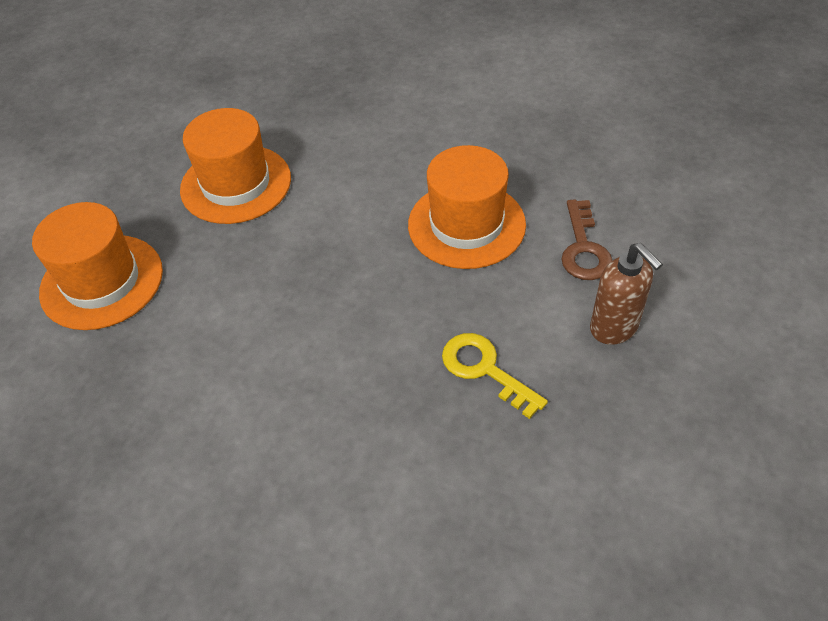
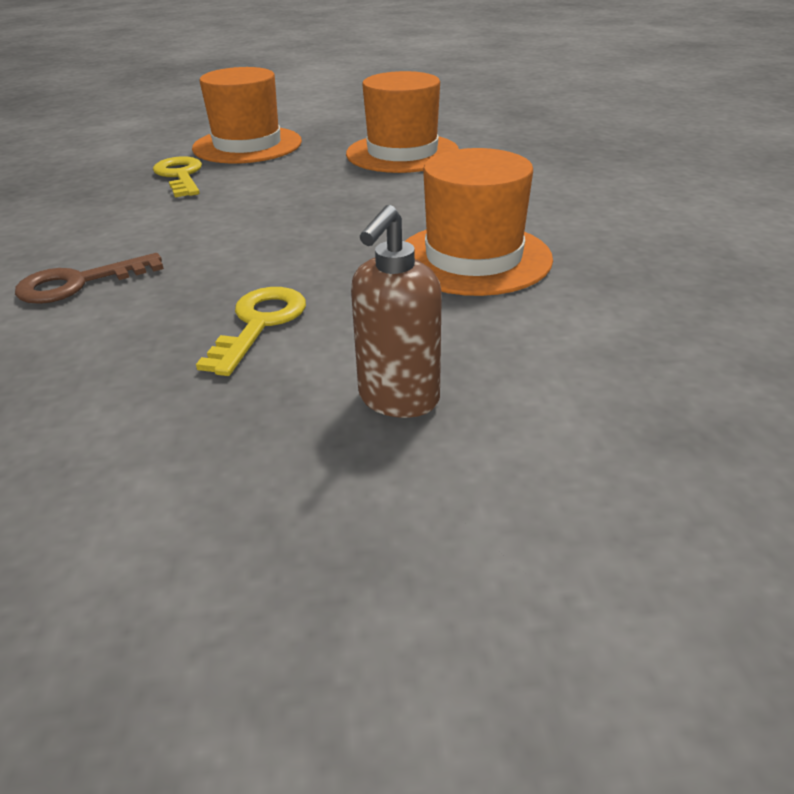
camera: 60 degrees right, 15 degrees down
brown key [561,200,612,280] -> brown key moved to [15,253,164,304]
none -> yellow key [153,156,202,198]

